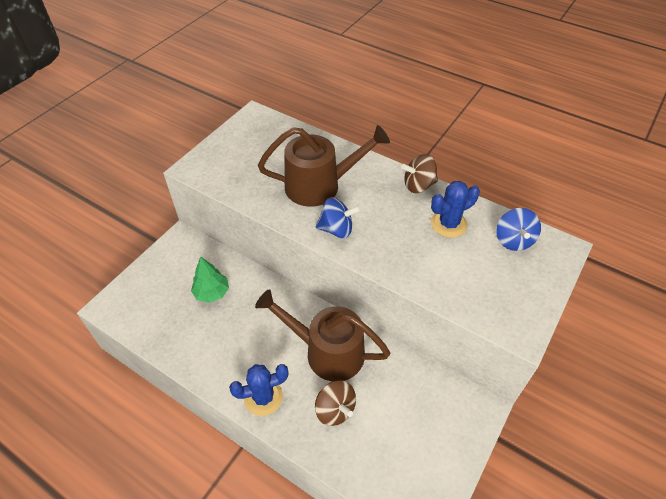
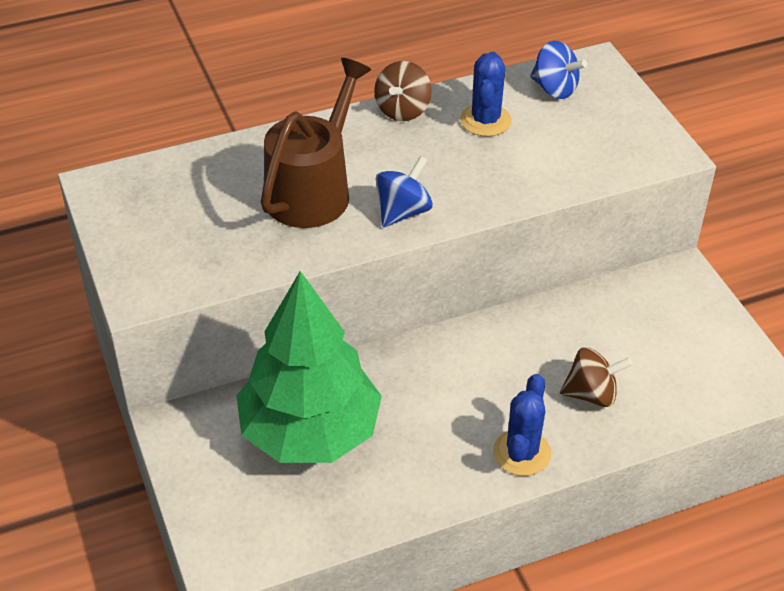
camera: 55 degrees left, 5 degrees down
green tree [191,256,229,303] -> green tree [236,271,382,463], size x2.28
brown watering can [255,289,390,382] -> none

